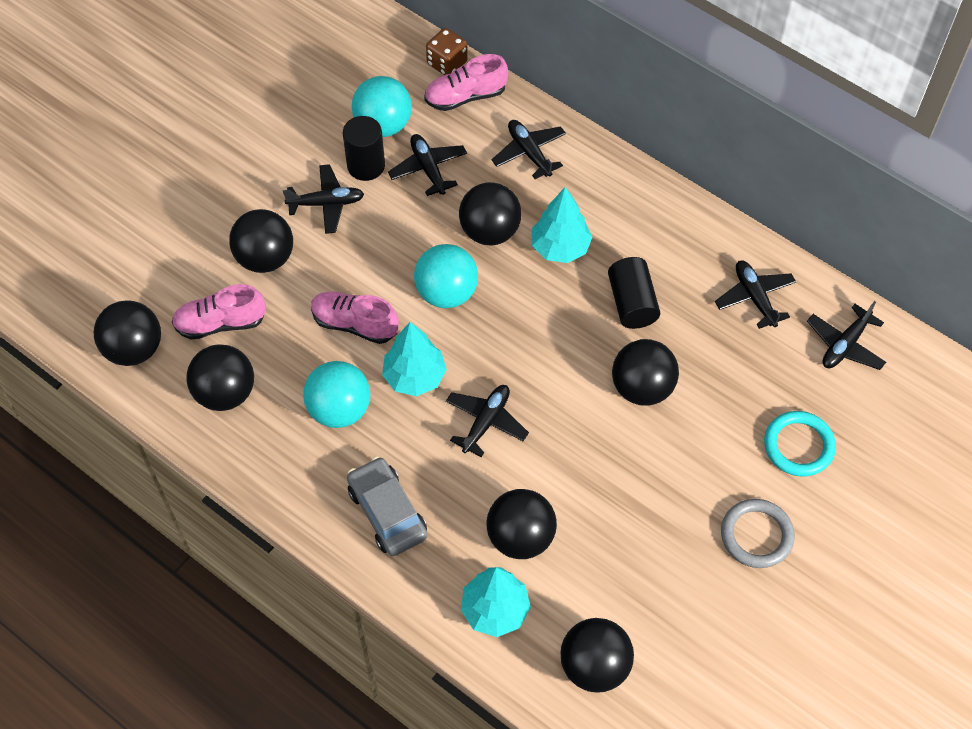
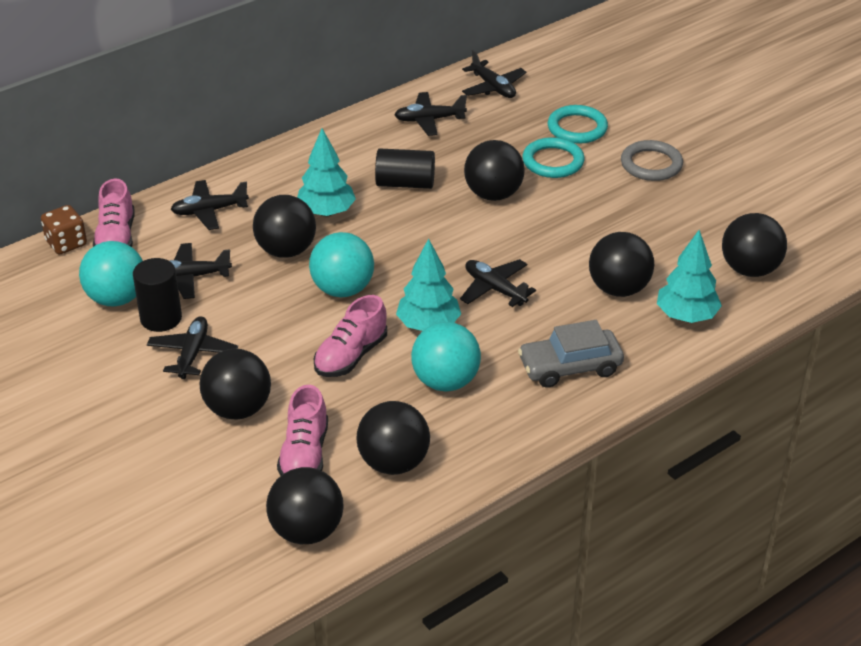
camera: 75 degrees left, 20 degrees down
none -> turquoise ring [523,137,585,178]

